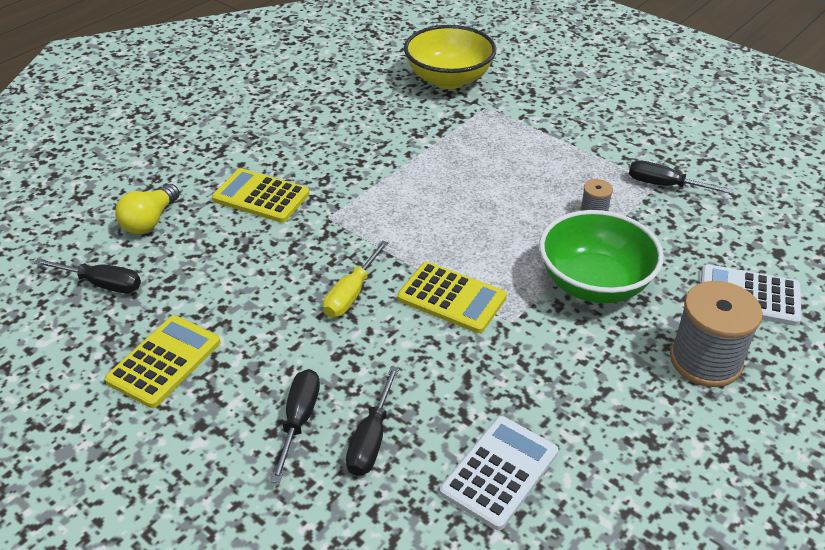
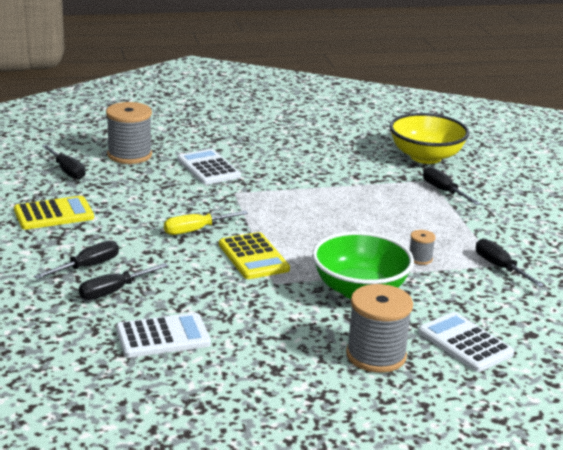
camera: 35 degrees right, 15 degrees down
yellow light bulb [115,184,180,234] -> grey spool [106,102,152,164]
yellow calculator [212,168,309,223] -> white calculator [177,149,241,185]
none -> black screwdriver [423,166,481,205]

